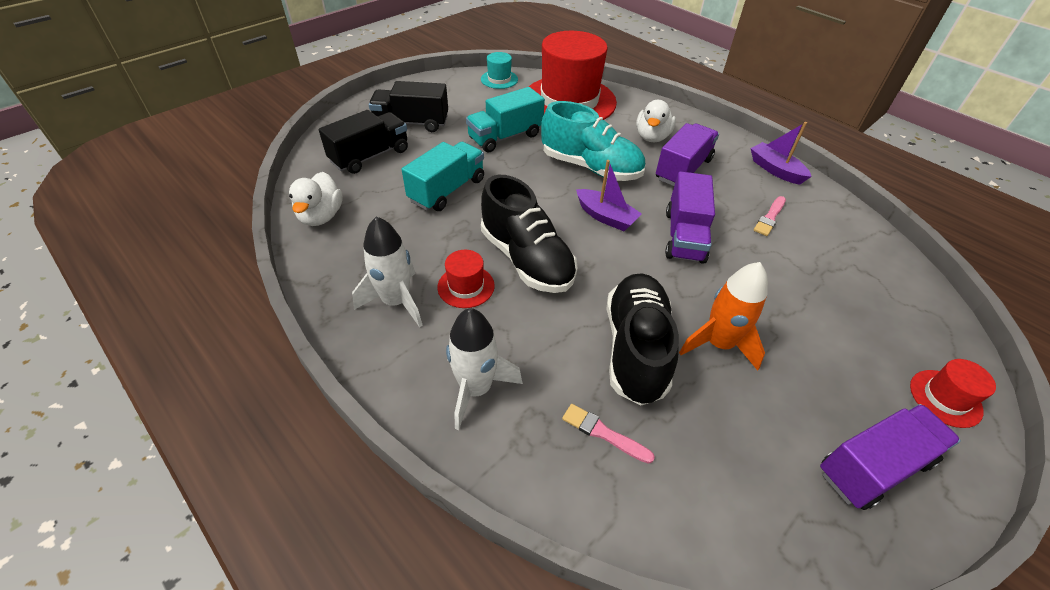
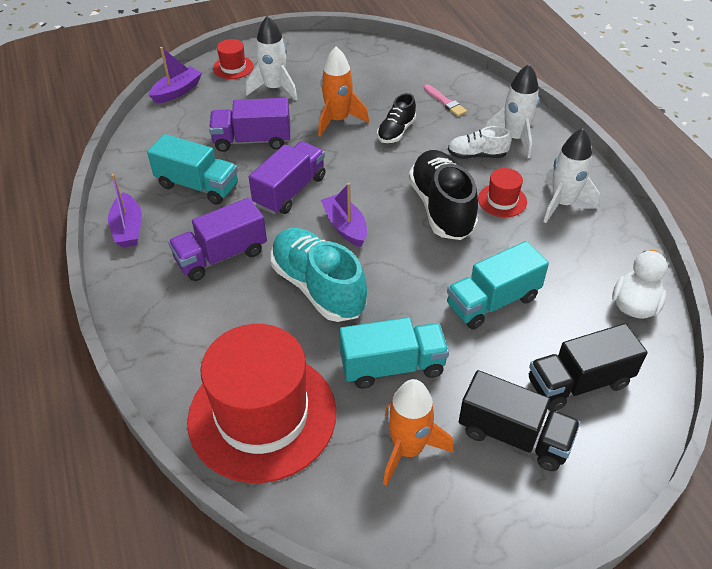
camera: 155 degrees left, 0 degrees up
turquoise hat [481,52,518,89] -> none
black shoe [606,273,679,405] -> black shoe [377,93,416,143], size x0.55
white duck [636,100,676,142] -> none
pink brush [754,196,786,236] -> turquoise truck [147,134,238,205]
purple truck [820,404,961,510] -> purple truck moved to [209,98,290,152]
none -> purple boat [149,47,202,104]
none -> white rocket [246,16,297,100]
none -> orange rocket [383,379,454,486]
none -> white shoe [448,126,511,159]

